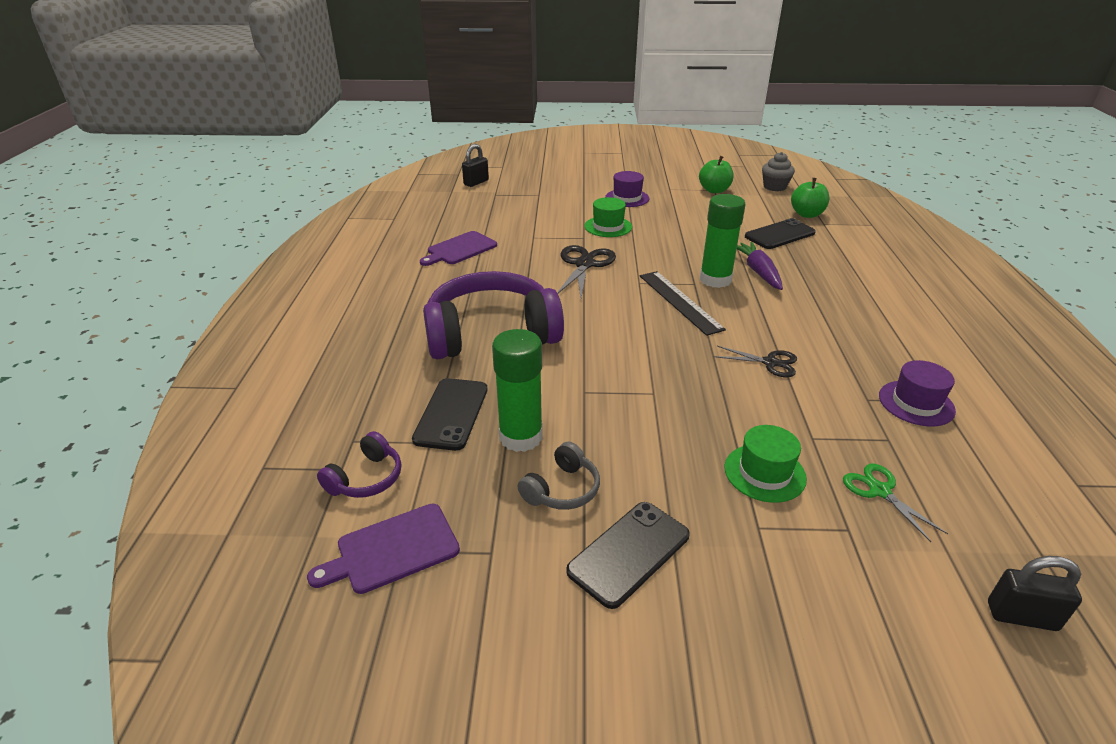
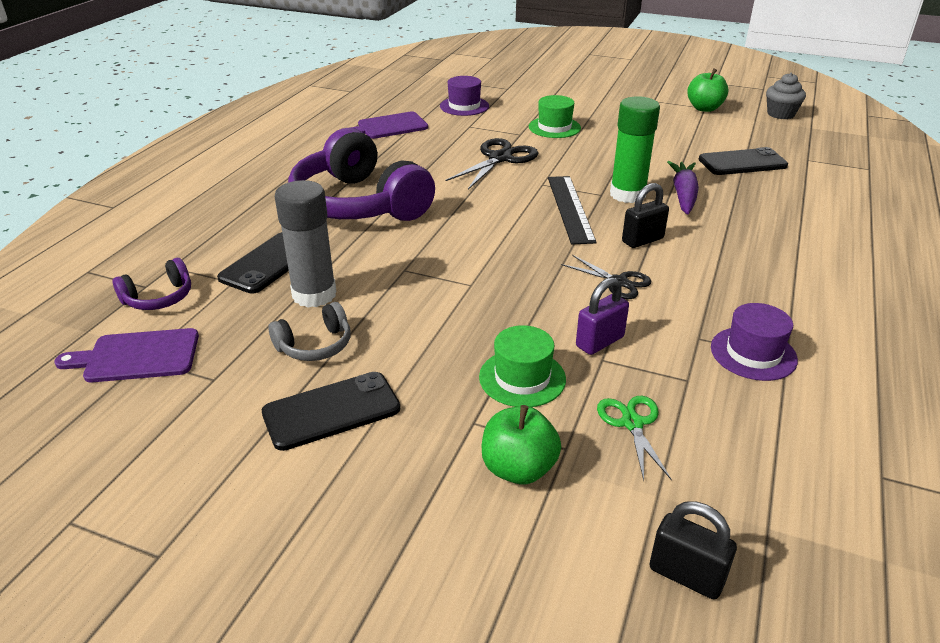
camera: 20 degrees right, 0 degrees up
purple headphones [423,271,564,359] -> purple headphones turned 135 degrees counterclockwise [288,127,435,221]
black padlock [462,144,489,187] -> black padlock moved to [622,183,669,248]
green glue stick [492,329,543,452] -> grey glue stick [275,180,337,307]
purple hat [605,171,649,207] -> purple hat moved to [440,76,489,116]
green apple [791,178,830,218] -> green apple moved to [481,405,561,484]
none -> purple padlock [576,277,629,355]

